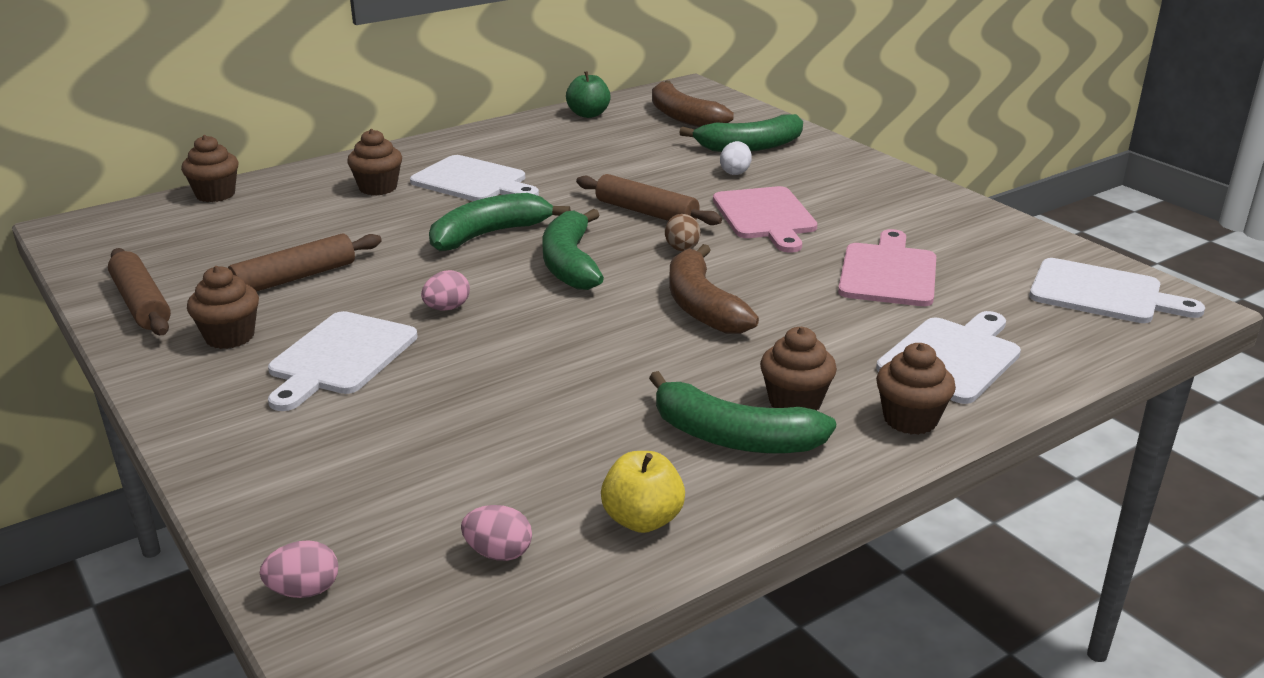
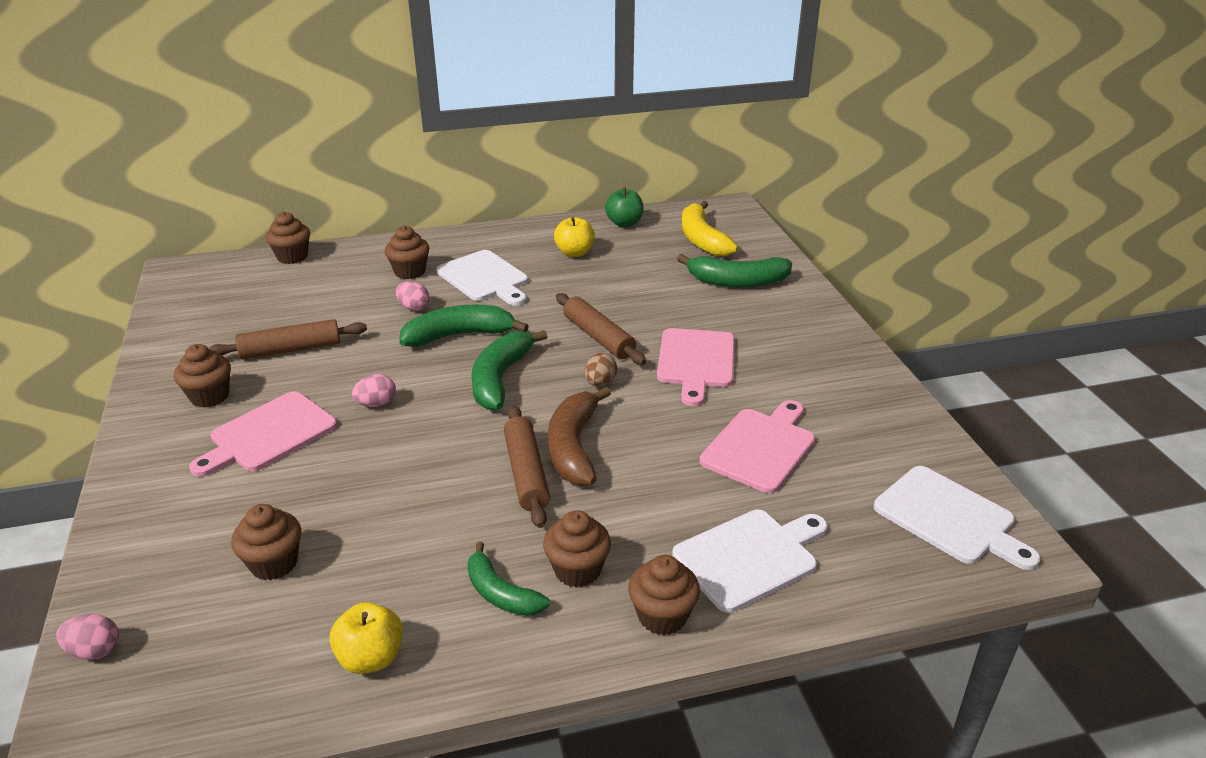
camera: 20 degrees right, 5 degrees up
brown rolling pin [108,248,171,335] -> brown rolling pin moved to [504,406,550,528]
white cutting board [268,311,418,411] -> pink cutting board [189,391,337,477]
pink egg [461,505,532,561] -> pink egg moved to [396,281,430,311]
green banana [649,371,836,453] -> green banana [467,541,550,616], size x0.65
brown banana [652,81,734,127] -> yellow banana [682,201,738,256]
white egg [720,141,752,175] -> none
none -> brown cupcake [231,504,301,580]
none -> yellow apple [554,217,595,257]

